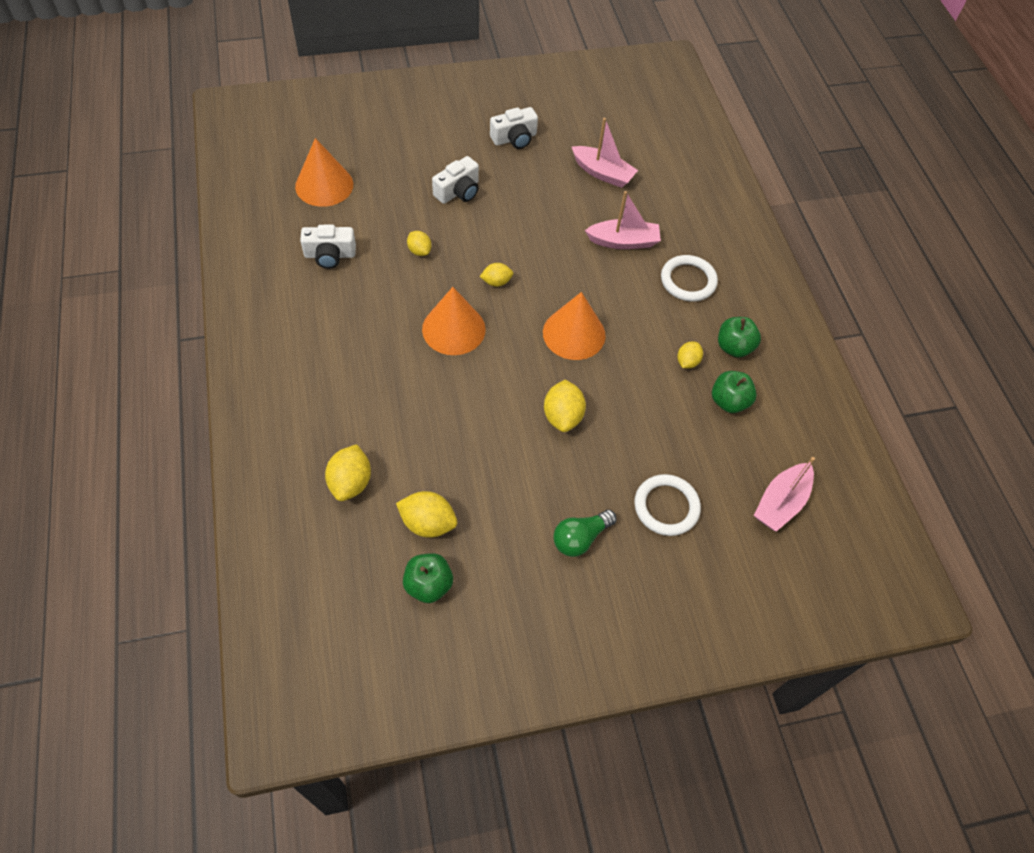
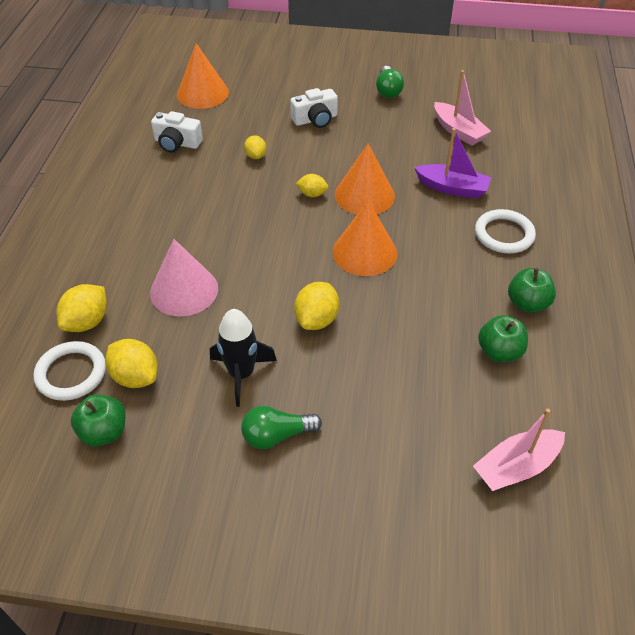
camera: 25 degrees right, 10 degrees down
orange cone [422,287,486,355] -> orange cone moved to [335,144,395,215]
white camera [490,107,538,149] -> green light bulb [376,66,404,98]
pink boat [585,191,661,249] -> purple boat [414,128,491,199]
white ring [634,474,701,536] -> white ring moved to [33,341,106,401]
yellow lemon [677,341,703,369] -> none
none -> pink cone [150,239,218,317]
none -> black rocket [210,309,277,407]

